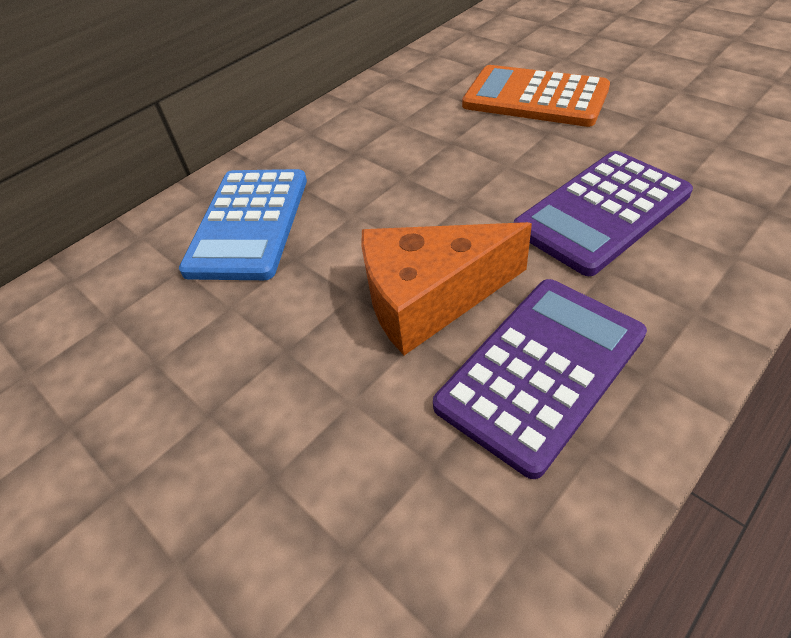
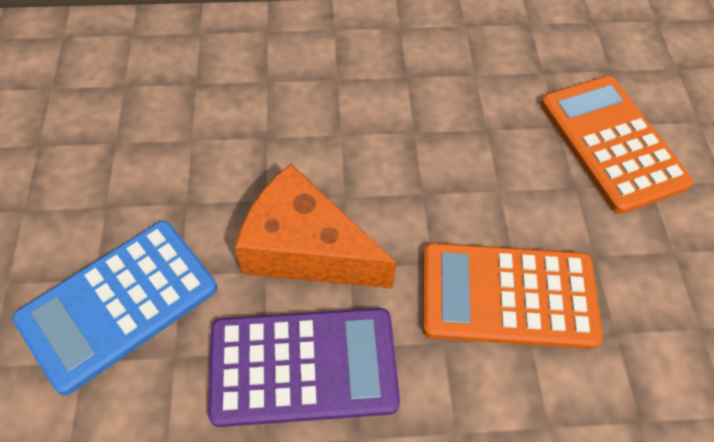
camera: 35 degrees right, 10 degrees up
blue calculator [179,169,307,280] -> blue calculator moved to [12,221,217,395]
purple calculator [514,151,693,276] -> orange calculator [422,243,603,349]

